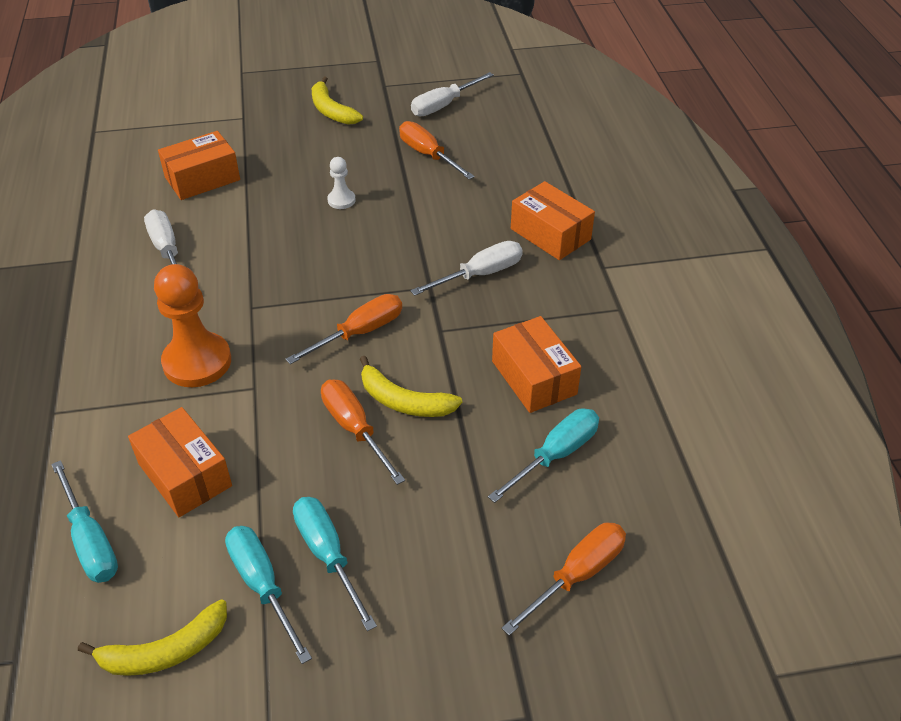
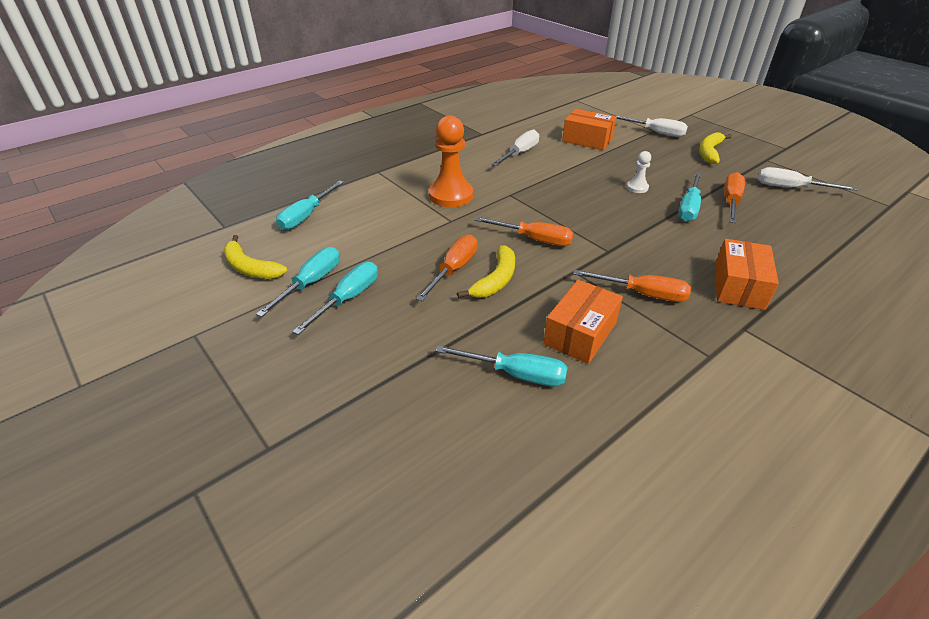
camera: 60 degrees right, 5 degrees down
orange box [128,407,232,517] -> none
yellow banana [360,356,462,417] -> yellow banana turned 150 degrees counterclockwise [457,245,515,298]
white screwdriver [410,241,523,296] -> white screwdriver moved to [612,115,688,137]
orange screwdriver [502,523,626,636] -> orange screwdriver moved to [573,270,691,302]
none -> turquoise screwdriver [678,173,701,222]

